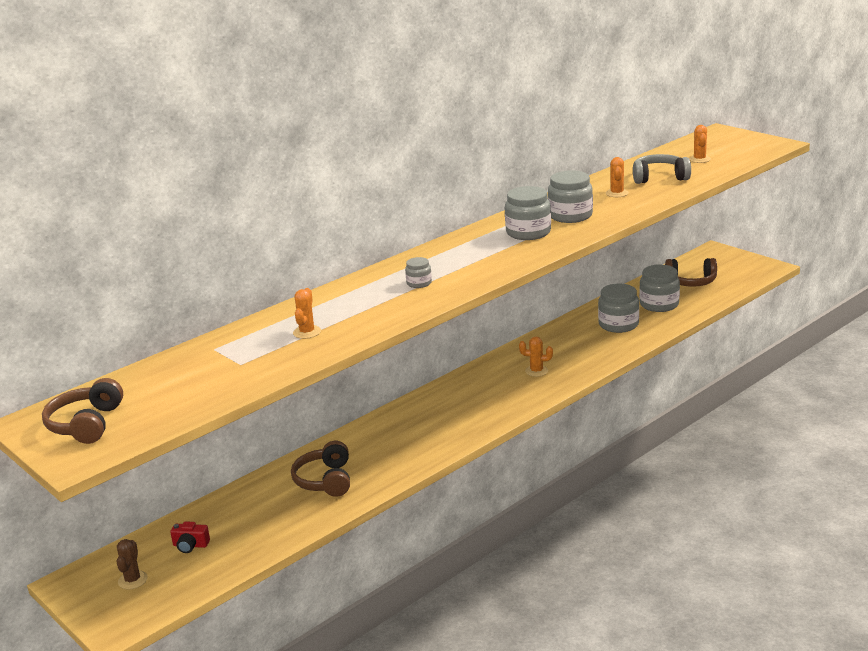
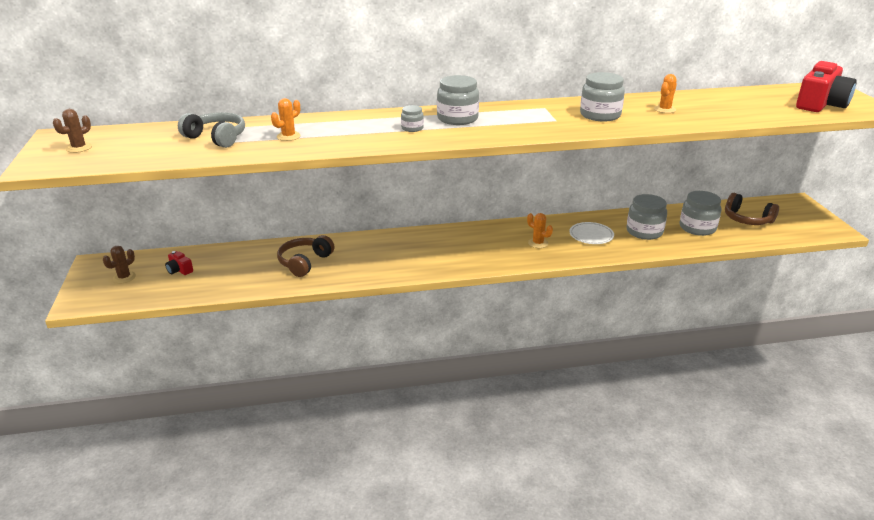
camera: 30 degrees right, 5 degrees up
brown headphones [42,378,123,444] -> brown cactus [53,109,92,153]
grey jar [505,186,551,240] -> grey jar moved to [437,75,479,125]
grey headphones [633,154,691,184] -> grey headphones moved to [178,112,245,148]
orange cactus [689,125,711,163] -> none
none -> white plate [569,222,614,244]
none -> red camera [796,61,857,112]

